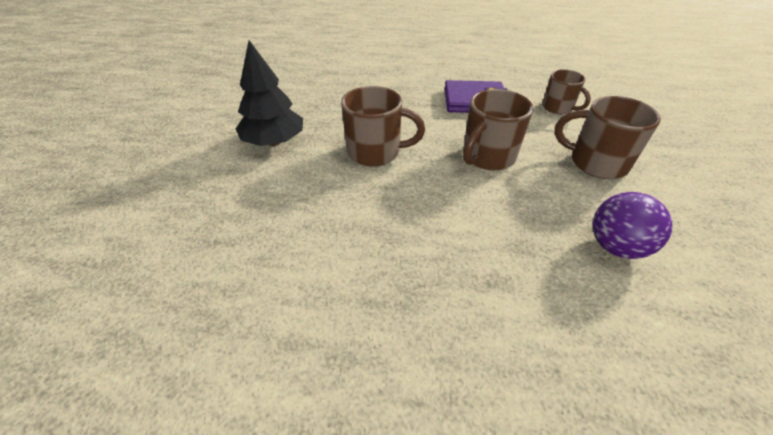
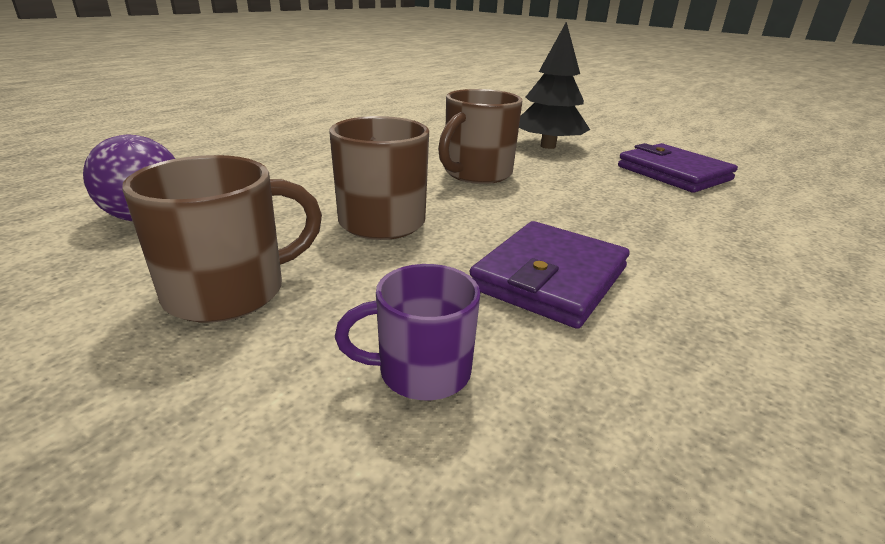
camera: 120 degrees right, 15 degrees down
brown mug [542,69,591,114] -> purple mug [335,264,480,400]
none -> purple wallet [618,143,738,193]

